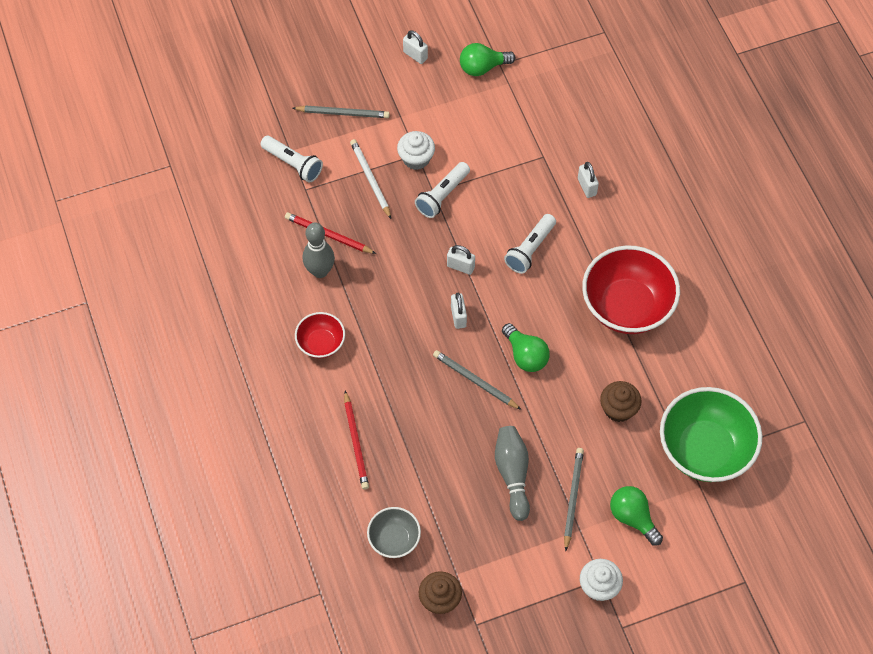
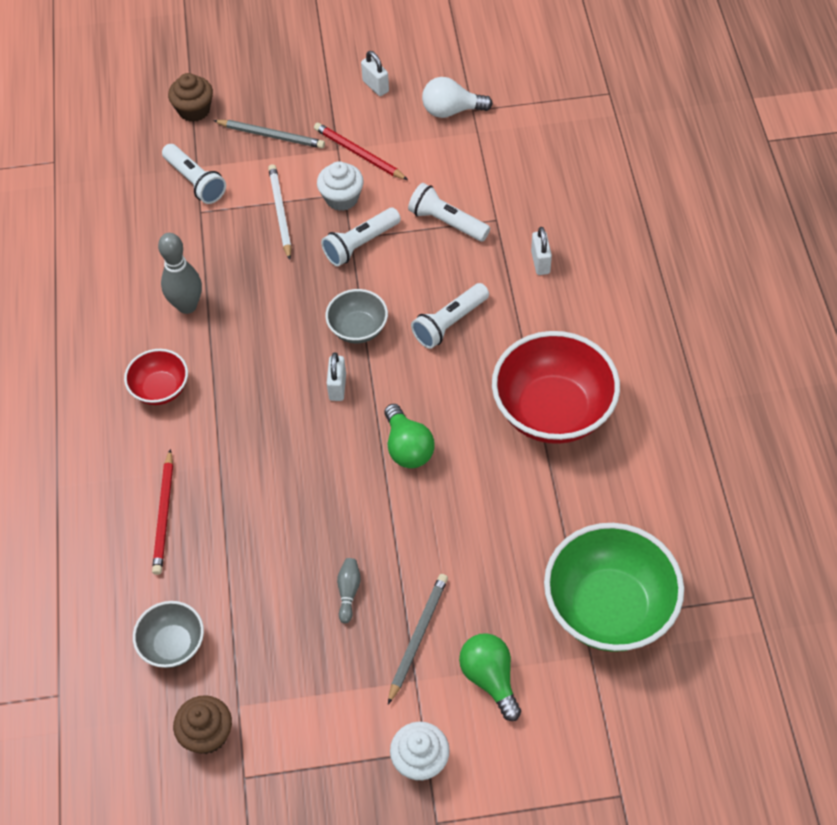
camera: 15 degrees right, 5 degrees down
red pencil [285,212,376,254] -> red pencil moved to [314,123,408,180]
grey pencil [433,350,522,410] -> none
white padlock [447,245,475,275] -> grey bowl [325,289,388,343]
green light bulb [460,43,515,76] -> white light bulb [422,77,493,118]
grey bowling pin [495,426,530,521] -> grey bowling pin [337,558,361,623], size x0.52
brown cupcake [600,381,641,422] -> brown cupcake moved to [168,73,213,122]
none -> white flashlight [408,183,490,241]

